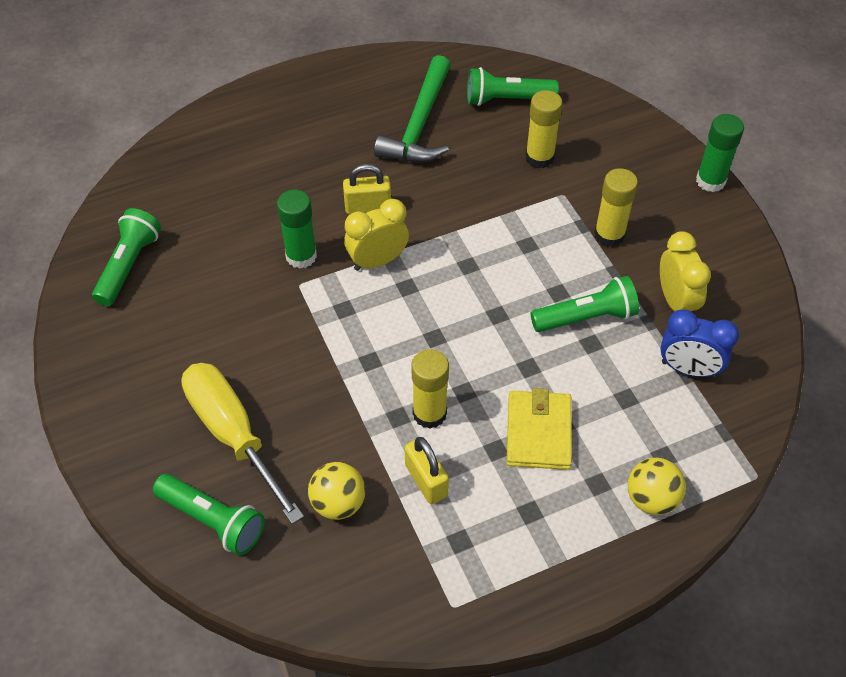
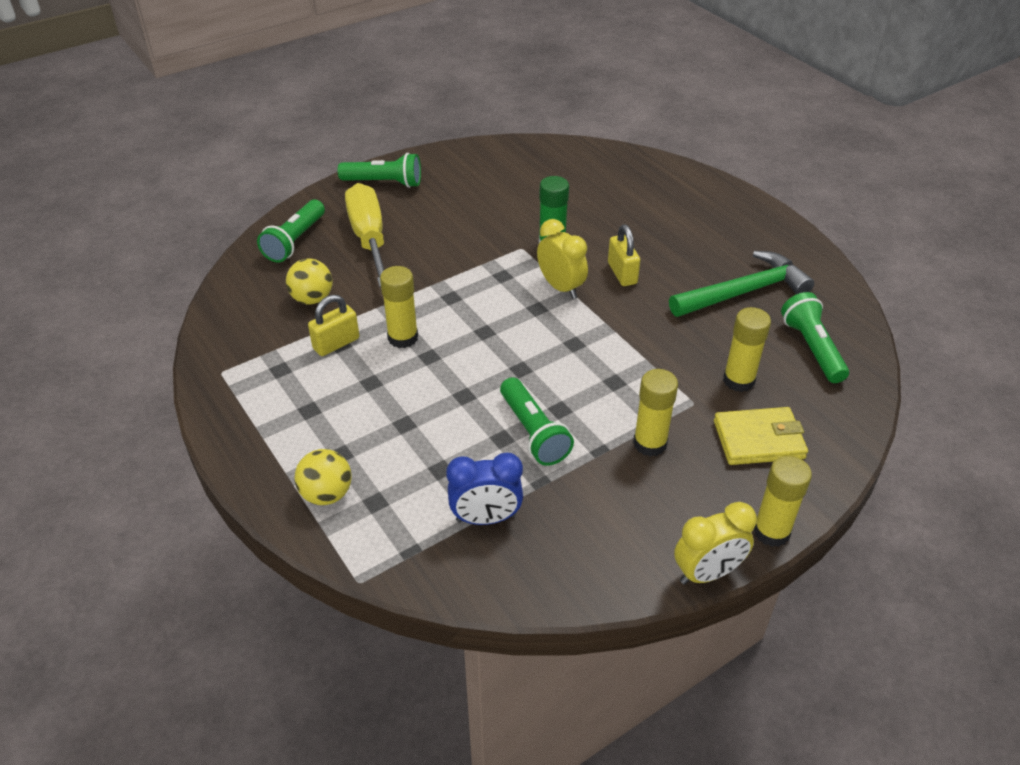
camera: 80 degrees right, 10 degrees down
green flashlight [92,208,161,306] -> green flashlight moved to [338,153,421,188]
yellow screwdriver [182,363,304,524] -> yellow screwdriver turned 60 degrees counterclockwise [345,183,384,287]
green hammer [374,55,451,162] -> green hammer turned 150 degrees clockwise [669,251,814,317]
yellow wallet [507,388,572,470] -> yellow wallet moved to [714,407,808,465]
yellow clock [660,231,711,311] -> yellow clock moved to [674,502,757,585]
blue clock [660,309,739,377] -> blue clock turned 105 degrees counterclockwise [446,453,523,525]
green glue stick [696,114,744,192] -> yellow glue stick [753,456,812,547]

